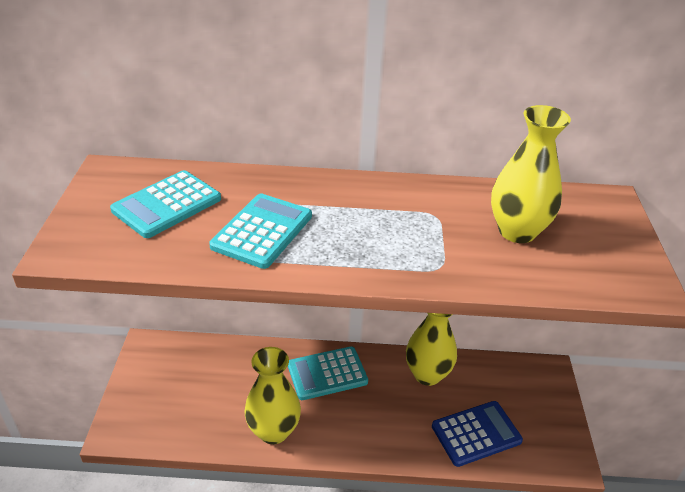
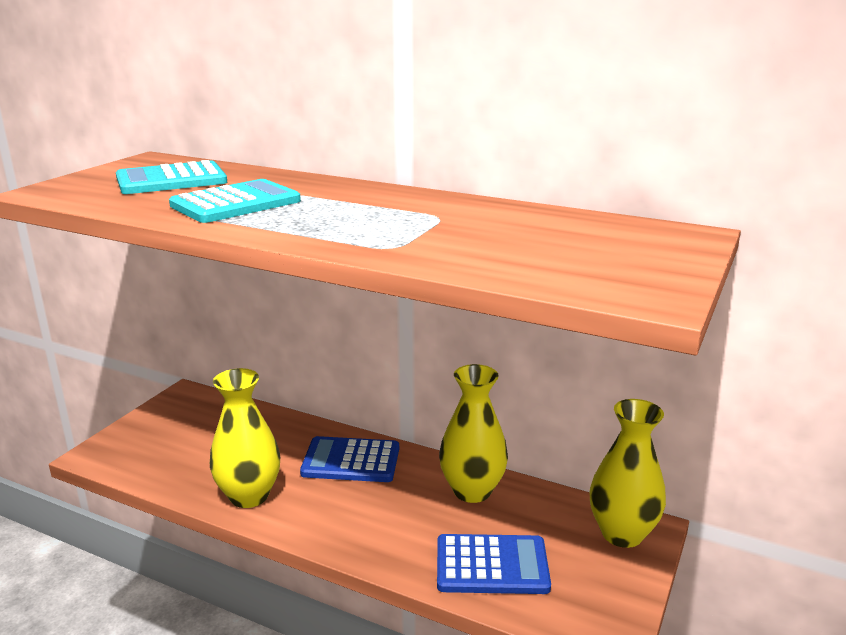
camera: 25 degrees right, 15 degrees down
turquoise calculator [288,346,368,400] -> blue calculator [300,436,399,482]
yellow vase [491,105,571,243] -> yellow vase moved to [589,399,666,548]

